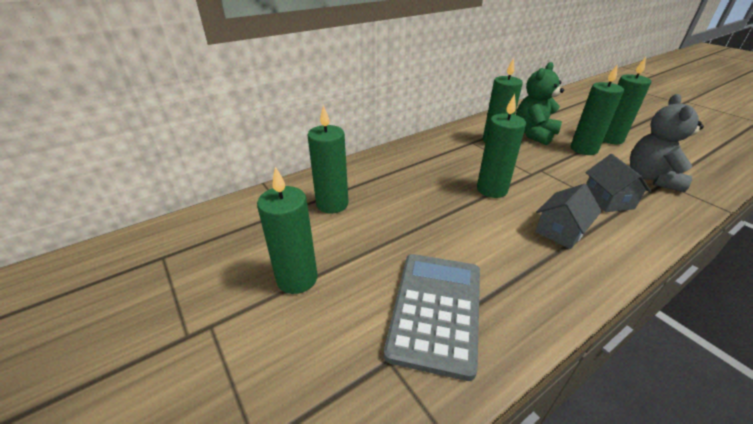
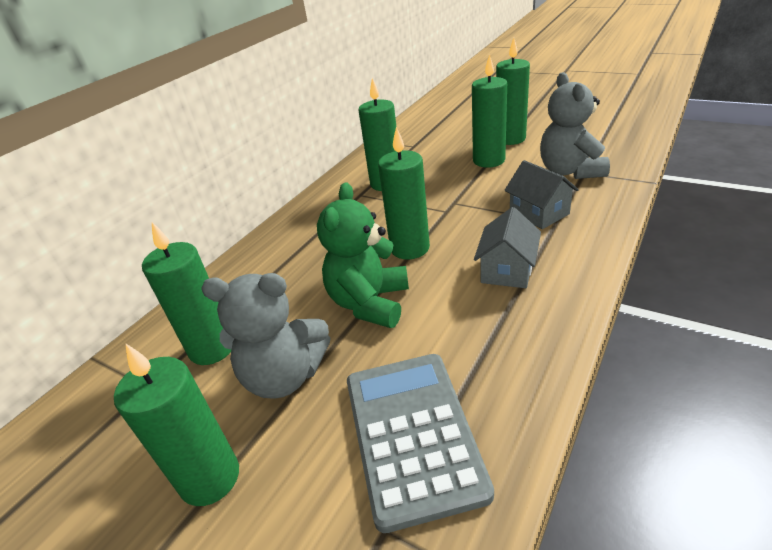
camera: 20 degrees left, 0 degrees up
green teddy bear [516,62,564,145] -> green teddy bear moved to [317,182,409,328]
none -> grey teddy bear [201,273,331,398]

